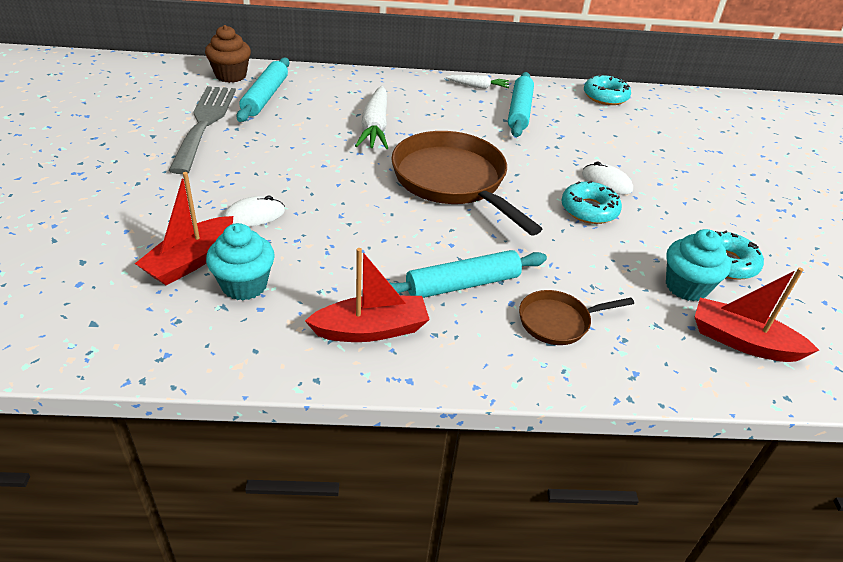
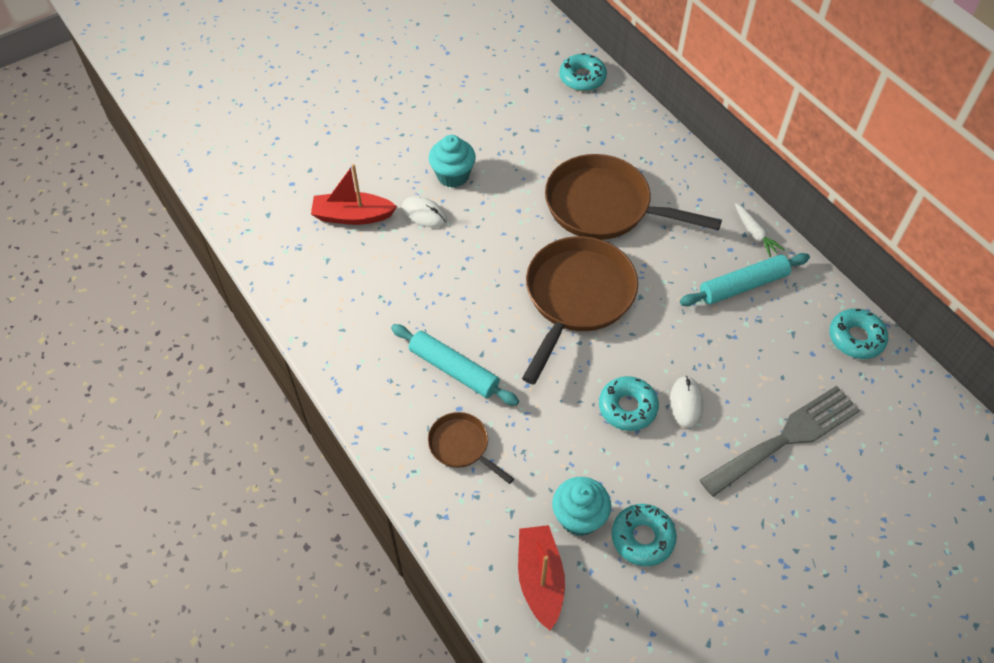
camera: 60 degrees right, 15 degrees up
grey fork [168,86,236,174] -> grey fork moved to [700,386,860,497]
brown cupcake [205,25,251,83] -> turquoise donut [559,53,607,91]
turquoise cupcake [206,223,275,300] -> turquoise cupcake moved to [429,135,476,188]
turquoise rolling pin [236,58,289,122] -> none
red boat [305,248,430,342] -> none
white carrot [355,86,388,149] -> brown pan [545,154,722,240]

